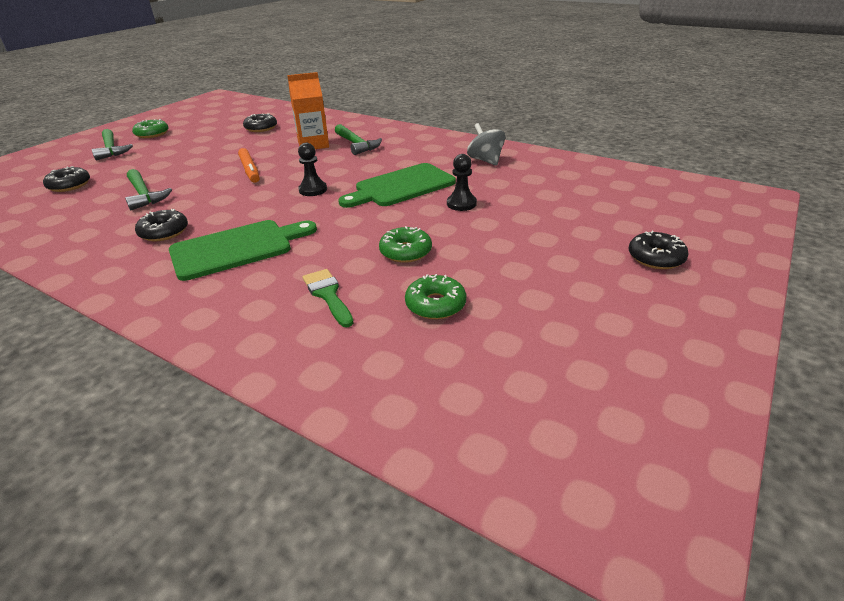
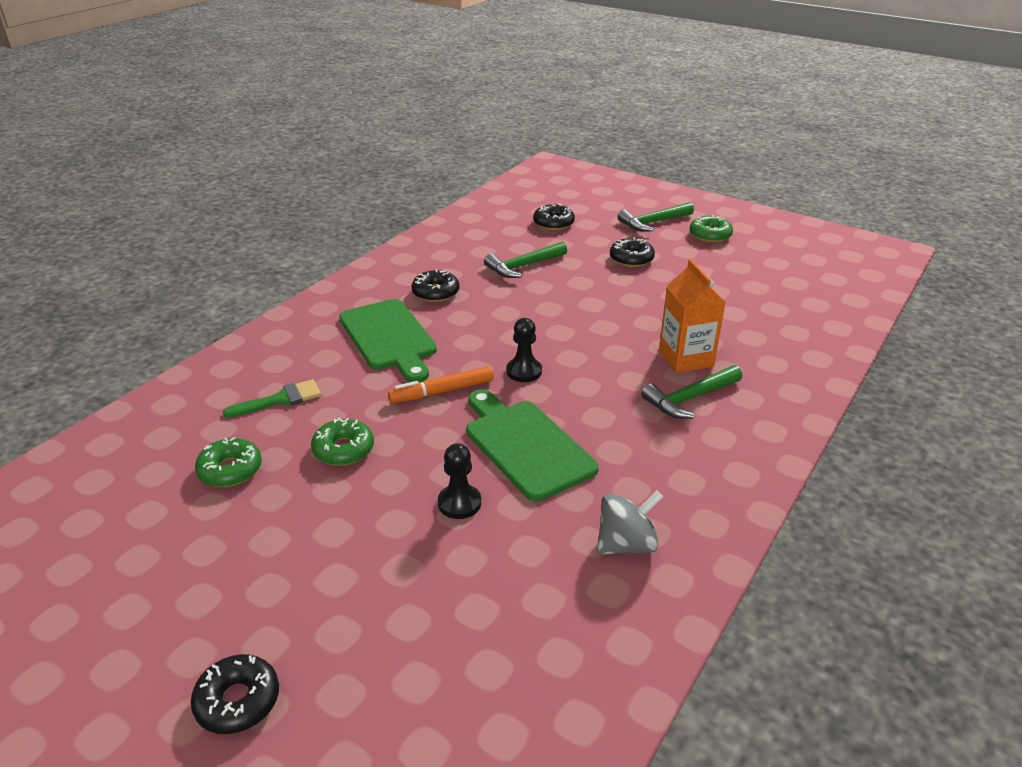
camera: 90 degrees right, 0 degrees up
orange marker [238,148,260,183] -> orange marker moved to [388,366,494,403]
black donut [243,113,277,132] -> black donut moved to [610,238,655,267]

